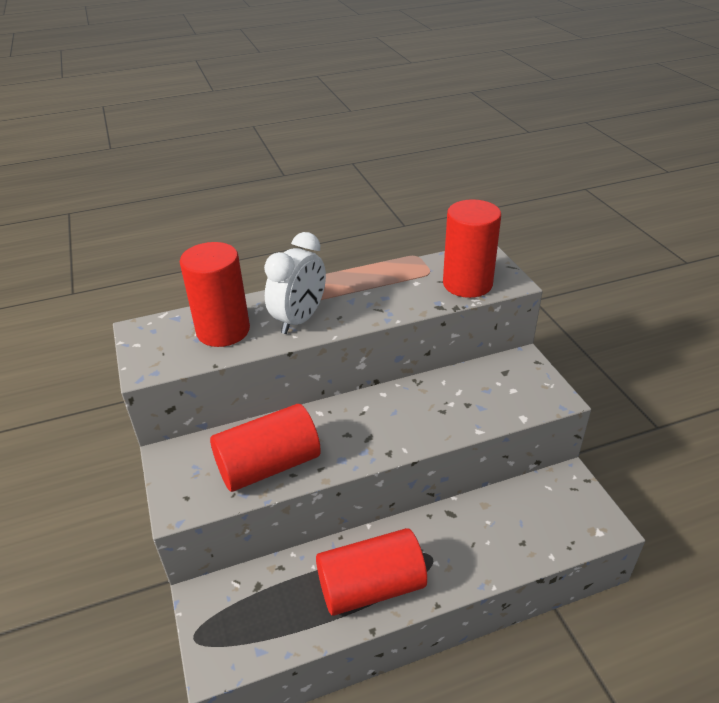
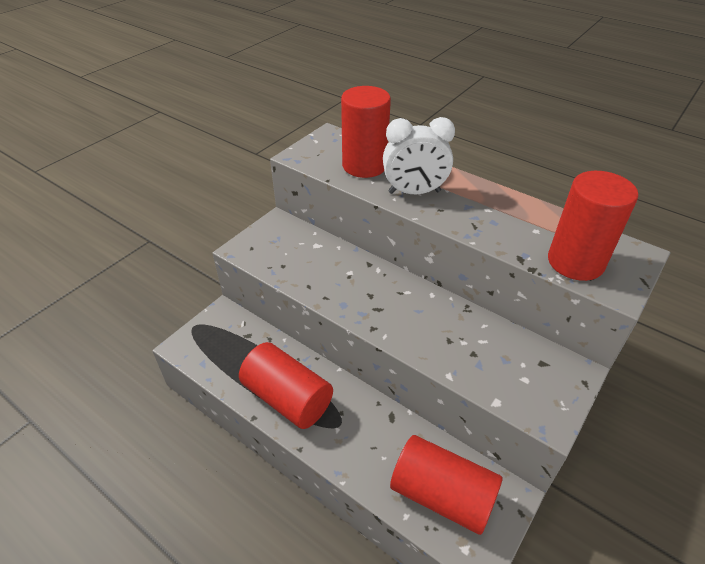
camera: 55 degrees right, 5 degrees up
red cylinder [210,404,321,492] -> red cylinder moved to [390,435,503,535]

